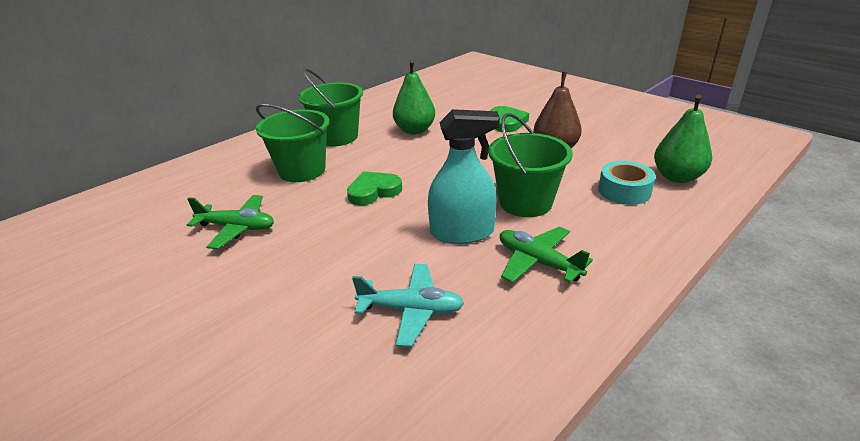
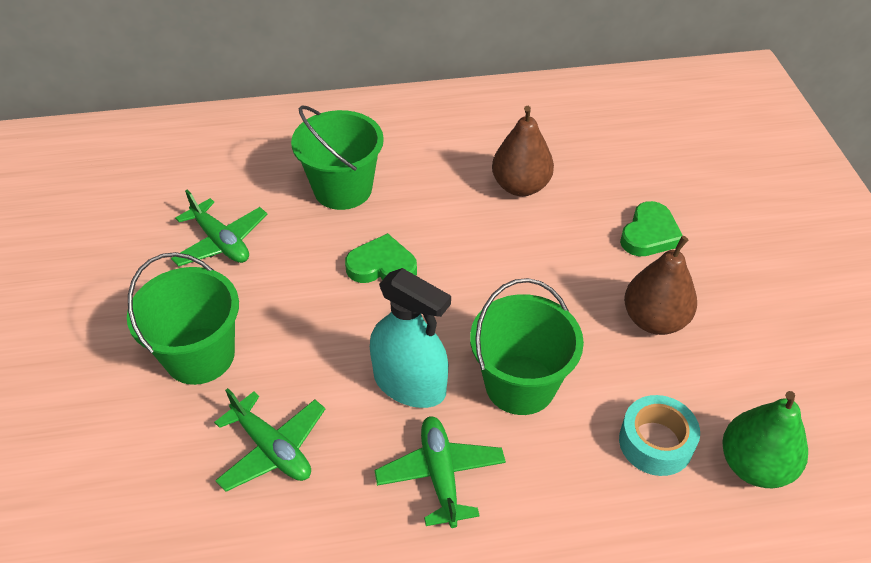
camera: 35 degrees right, 15 degrees up
green bucket [298,68,363,146] -> green bucket moved to [127,252,239,385]
turquoise plane [352,264,464,347] -> green plane [214,388,325,492]
green pear [393,60,435,134] -> brown pear [492,106,554,196]

